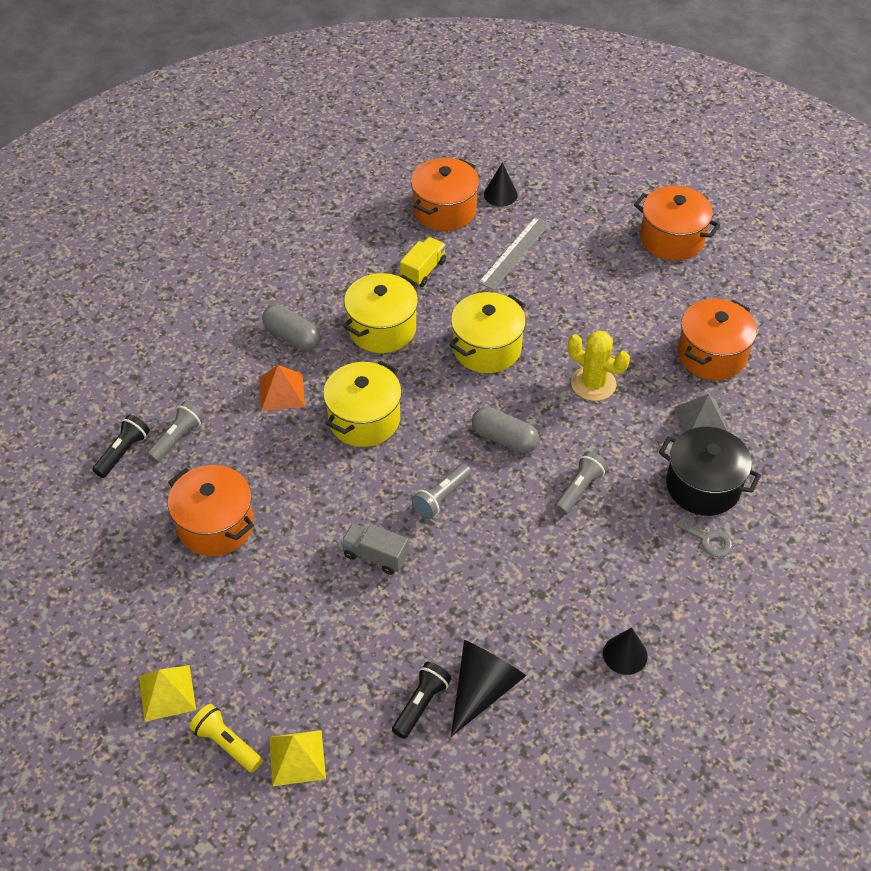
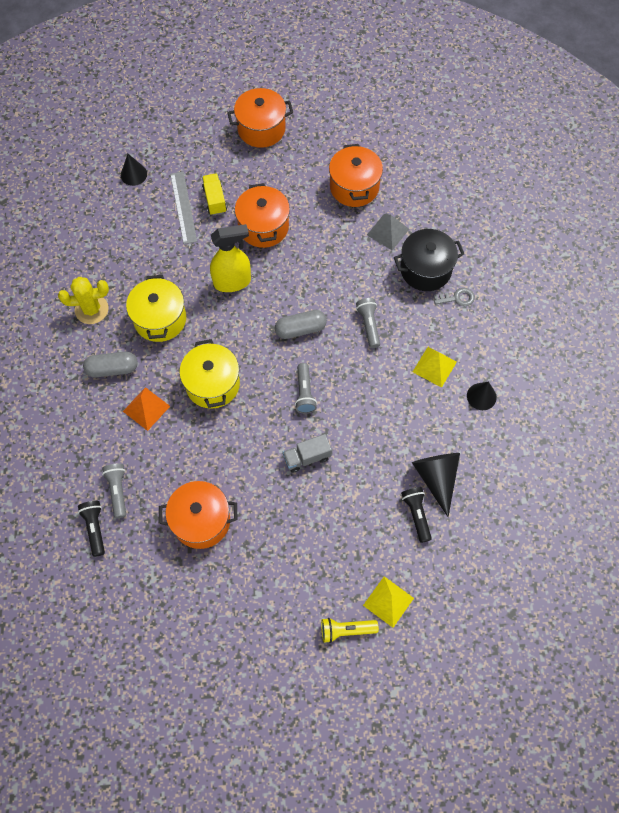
camera: 45 degrees left, 15 degrees up
yellow pyramid [139,665,196,722] -> yellow pyramid moved to [413,347,457,388]
yellow truck [400,237,446,287] -> yellow truck moved to [202,173,227,216]
orange pot [411,158,479,231] -> orange pot moved to [235,183,290,248]
yellow pot [450,292,526,373] -> yellow spray bottle [210,224,251,292]
yellow cactus [568,330,630,401] -> yellow cactus moved to [58,277,109,324]

